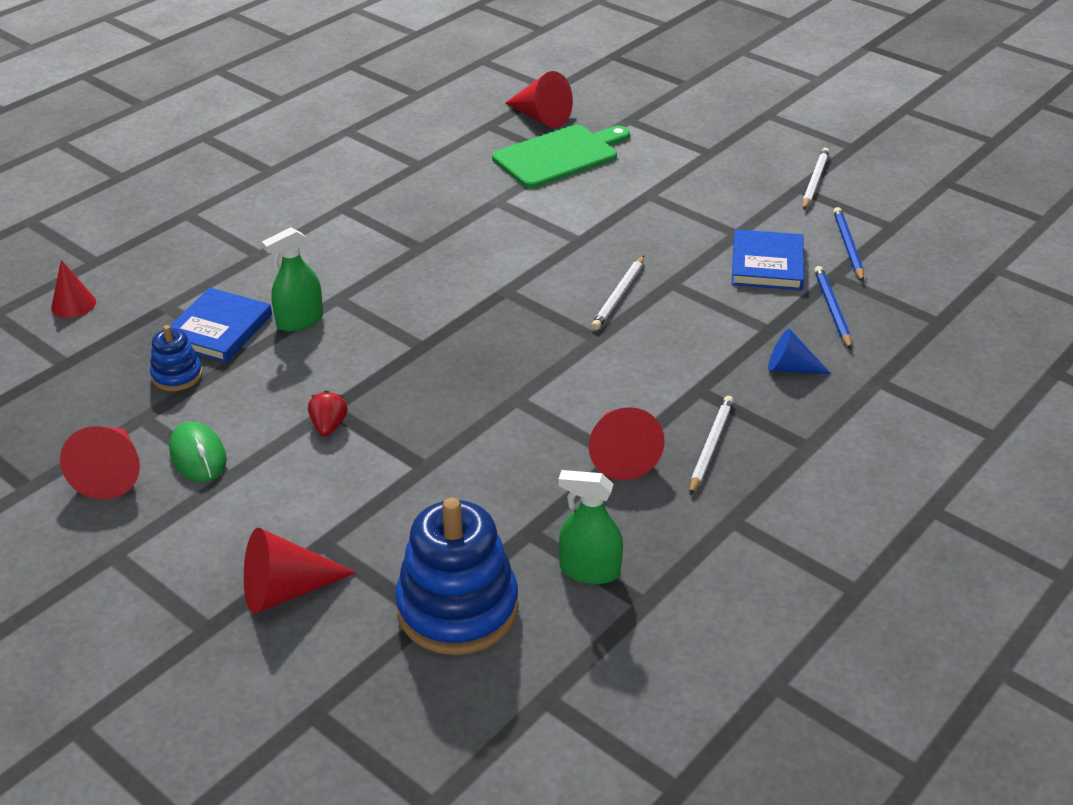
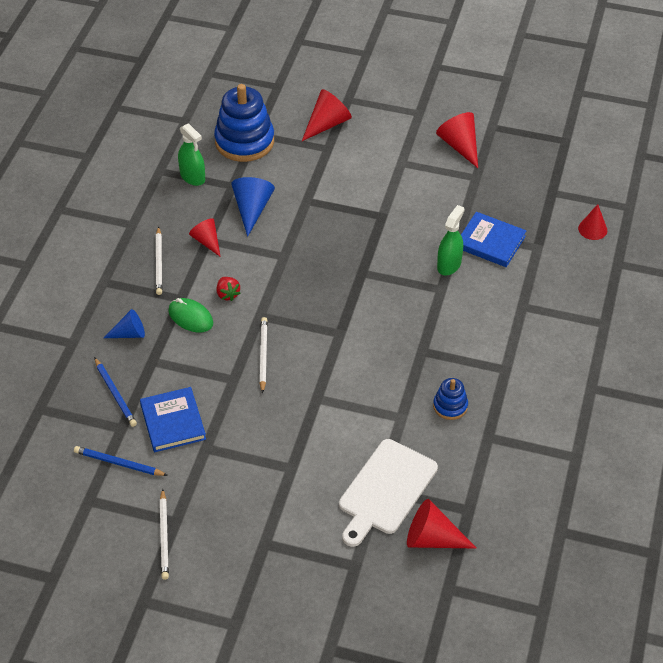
camera: 155 degrees right, 10 degrees up
blue stacking toy [150,325,203,391] -> blue stacking toy moved to [433,378,468,420]
green mouse [169,421,227,482] -> green mouse moved to [168,298,213,332]
blue book [170,288,272,363] -> blue book turned 60 degrees counterclockwise [461,212,526,267]
red strawberry [308,390,348,436] -> red strawberry moved to [217,277,240,301]
green cutting board [492,125,630,188] -> white cutting board [339,439,438,547]
green spray bottle [558,470,623,584] -> green spray bottle turned 60 degrees clockwise [178,123,205,186]
red cone [589,407,665,480] -> red cone [189,218,221,257], size x0.66
blue pencil [833,207,864,281] -> blue pencil turned 135 degrees clockwise [74,446,168,476]
none -> blue cone [231,177,275,237]

